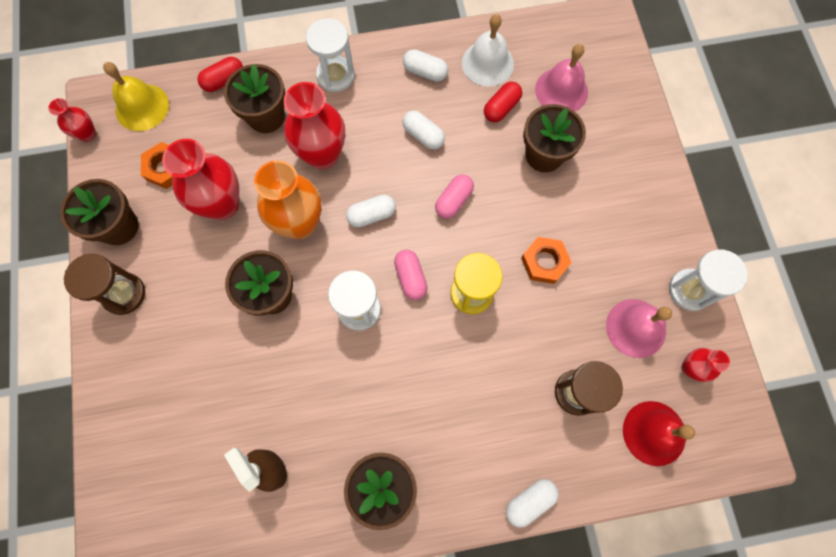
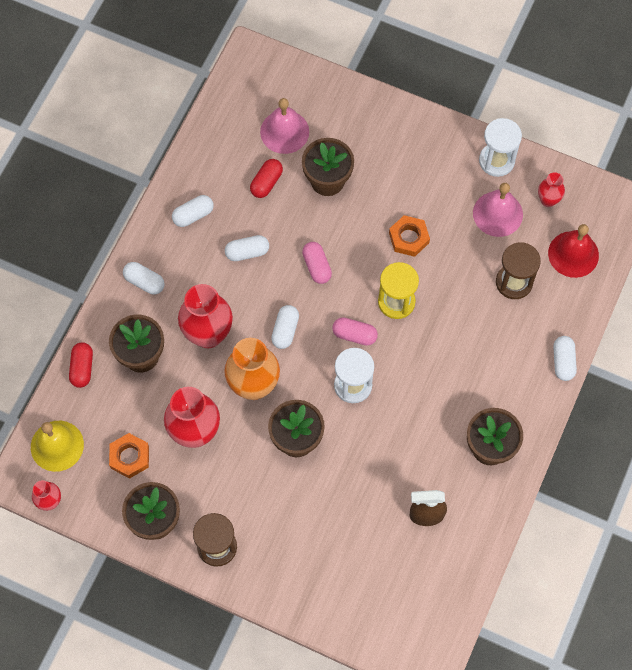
camera: 55 degrees left, 5 degrees down
white hourglass [306,18,355,92] -> white capsule [123,262,165,294]
white bell [462,14,514,86] -> none
red capsule [484,82,522,122] -> red capsule turned 45 degrees clockwise [250,159,283,198]

